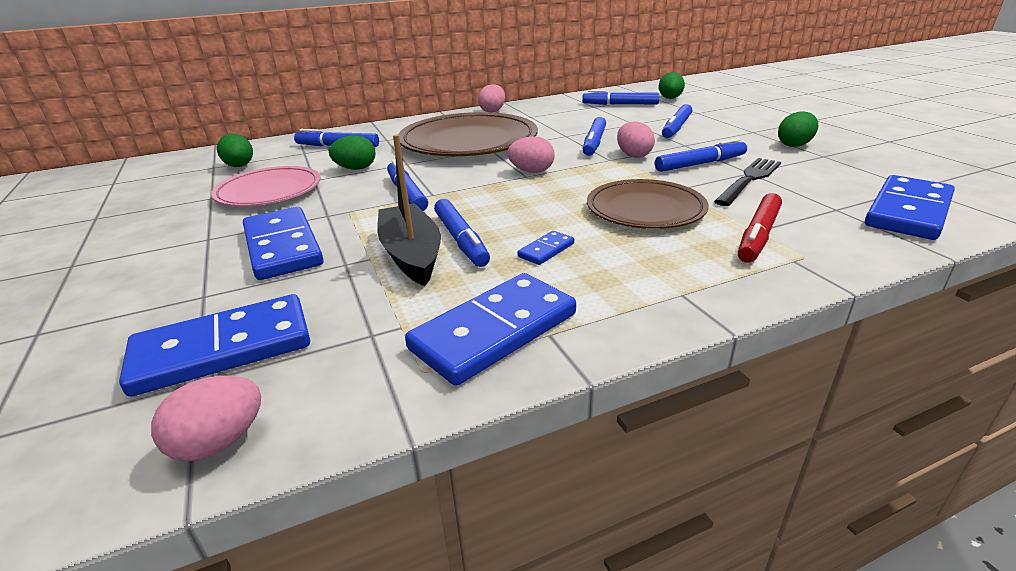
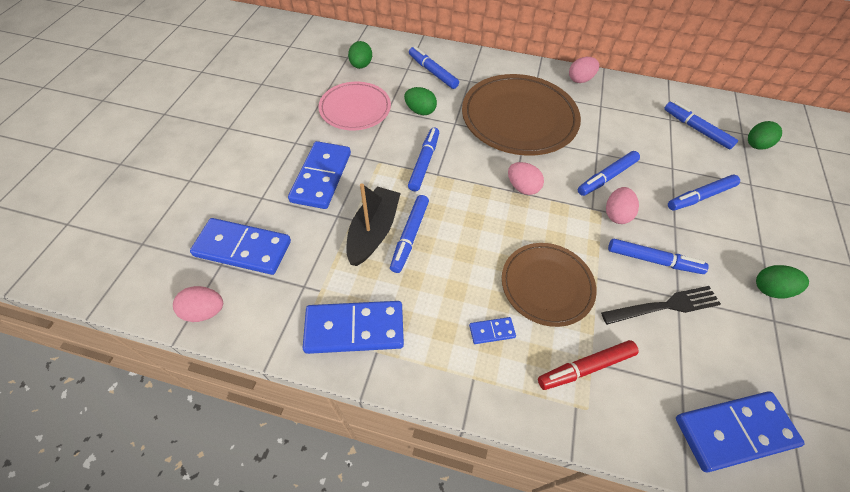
camera: 35 degrees right, 25 degrees up
blue domino [517,231,574,265] -> blue domino moved to [469,317,516,344]

